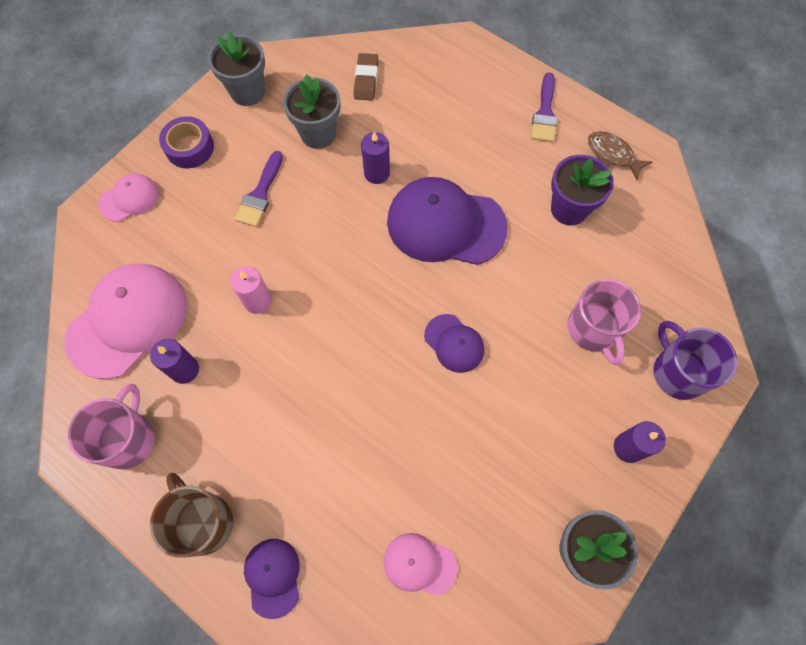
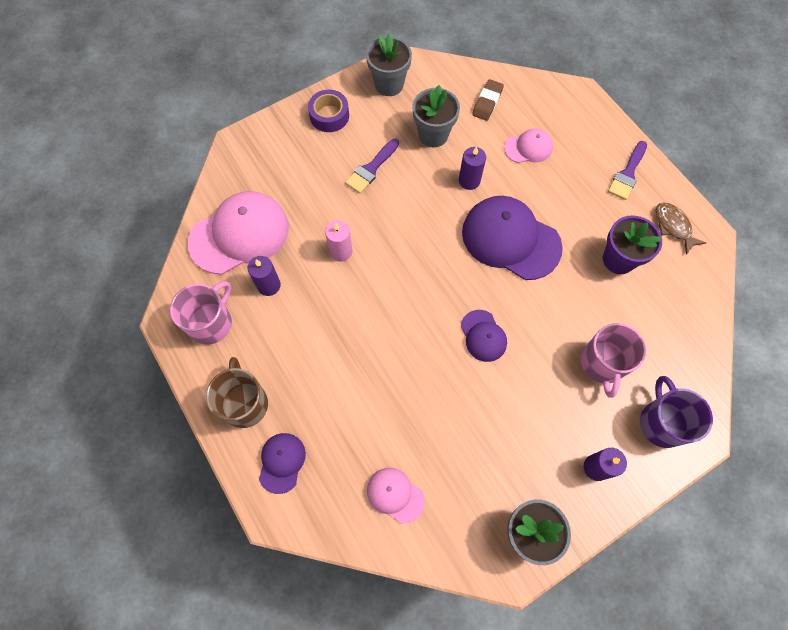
camera: 20 degrees right, 0 degrees up
pink cap [99,173,159,222] -> pink cap moved to [504,128,553,163]

